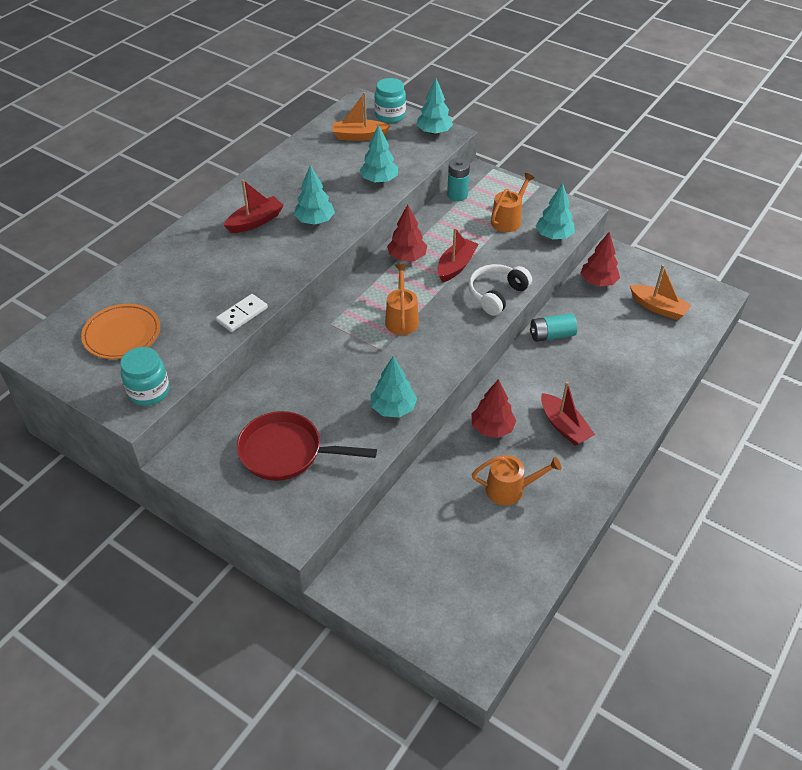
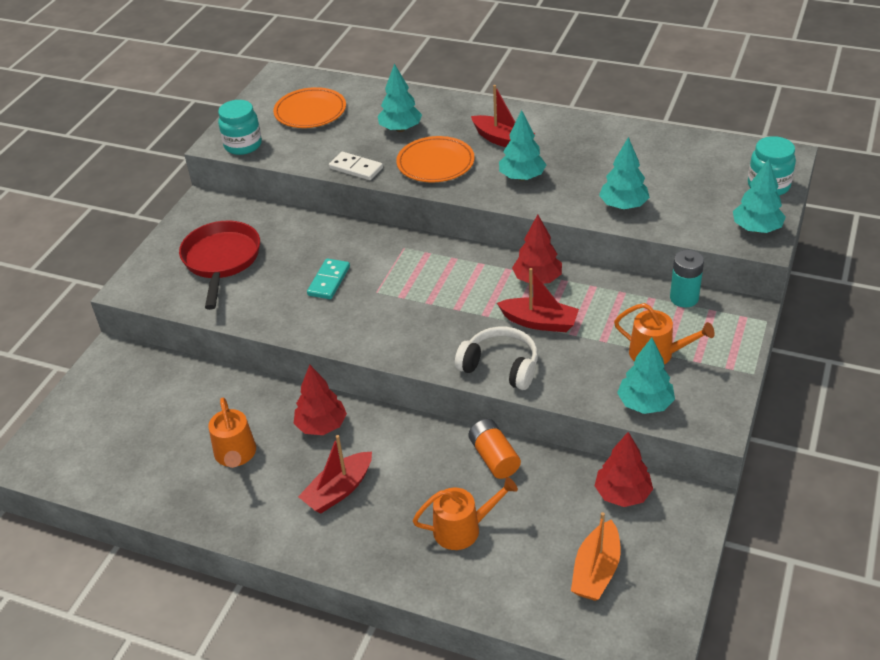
camera: 80 degrees right, 5 degrees down
orange boat [333,92,390,141] -> none
turquoise tree [371,356,417,418] -> turquoise tree moved to [378,64,422,132]
orange watering can [385,264,419,335] -> orange watering can moved to [413,477,518,550]
turquoise battery [530,313,577,342] -> orange battery [468,419,521,479]
none -> turquoise domino [307,258,350,299]
none -> orange plate [396,136,475,182]

